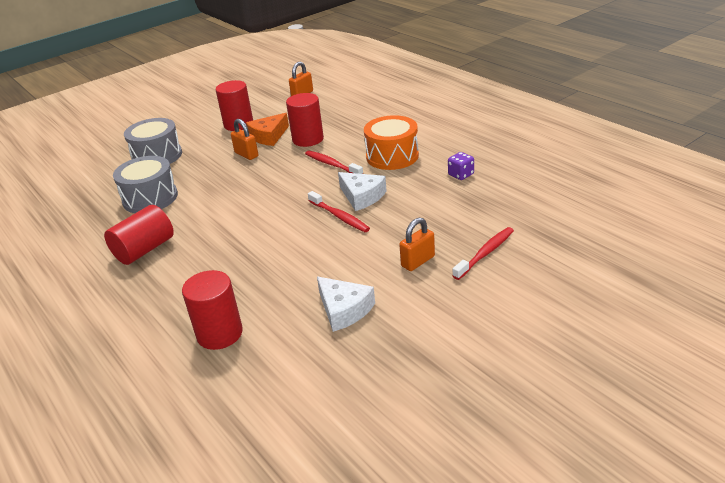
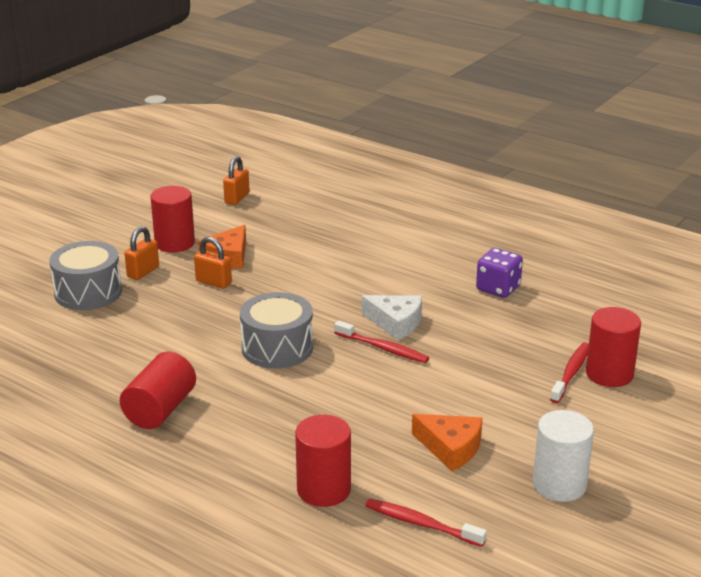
camera: 20 degrees left, 5 degrees down
grey drum [113,156,178,213] -> grey drum moved to [240,292,313,369]
red cylinder [286,93,324,147] -> red cylinder moved to [586,307,641,387]
red toothbrush [305,150,363,174] -> red toothbrush moved to [365,499,487,547]
white cheese [317,276,375,332] -> orange cheese [412,414,482,471]
orange drum [364,115,419,170] -> none
orange padlock [399,218,435,271] -> orange padlock moved to [125,226,159,280]
purple dice [448,152,474,180] -> purple dice [476,248,523,298], size x1.51
none -> white cylinder [533,410,594,502]

